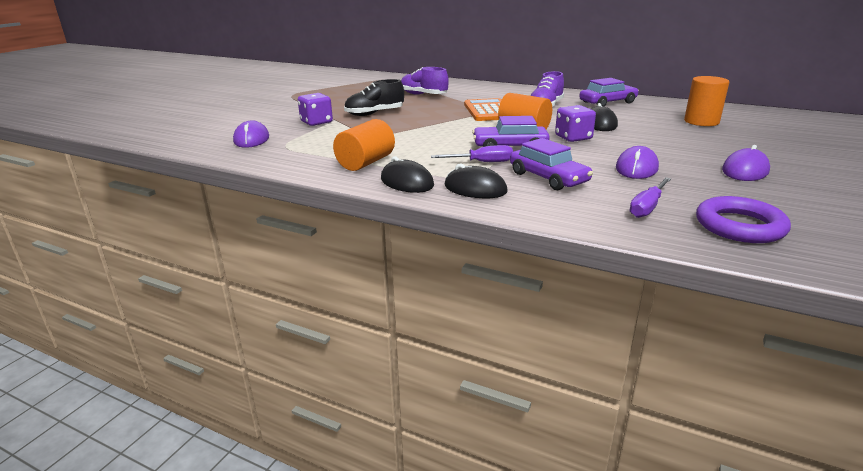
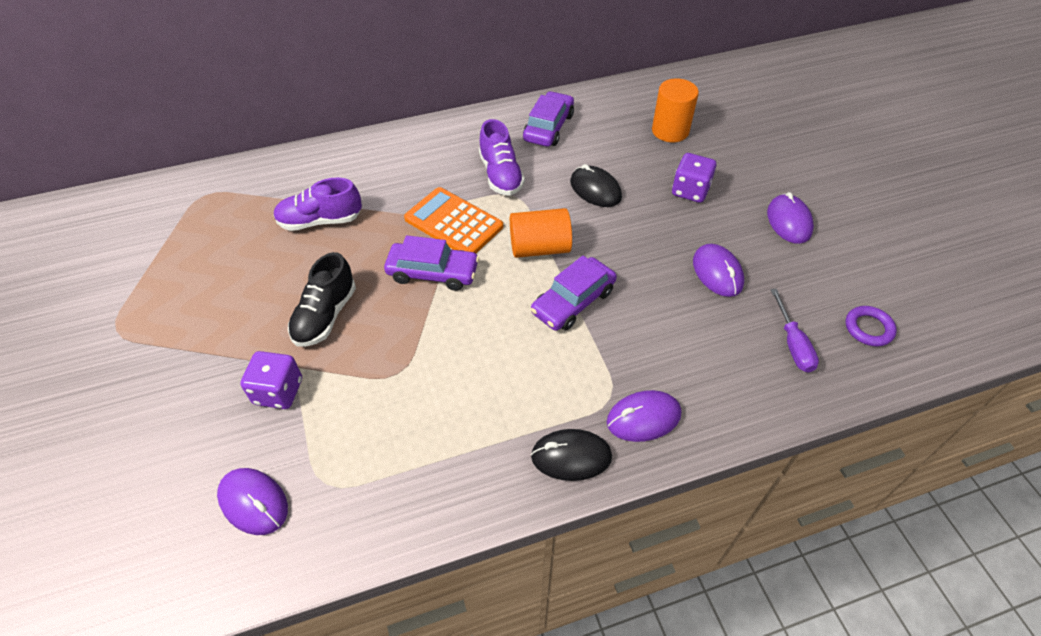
camera: 45 degrees left, 25 degrees up
orange cylinder [333,119,395,171] -> none
purple screwdriver [431,145,513,162] -> none
black mouse [445,163,508,198] -> purple mouse [607,390,681,442]
purple car [510,138,593,190] -> purple car moved to [384,235,479,291]
purple dice [555,105,596,142] -> purple dice moved to [672,153,716,203]
purple ring [696,196,791,243] -> purple ring [846,306,897,346], size x0.62

